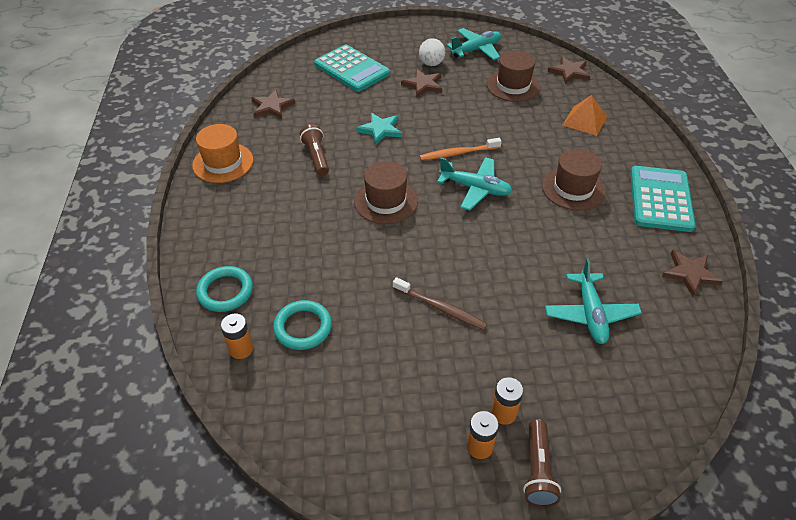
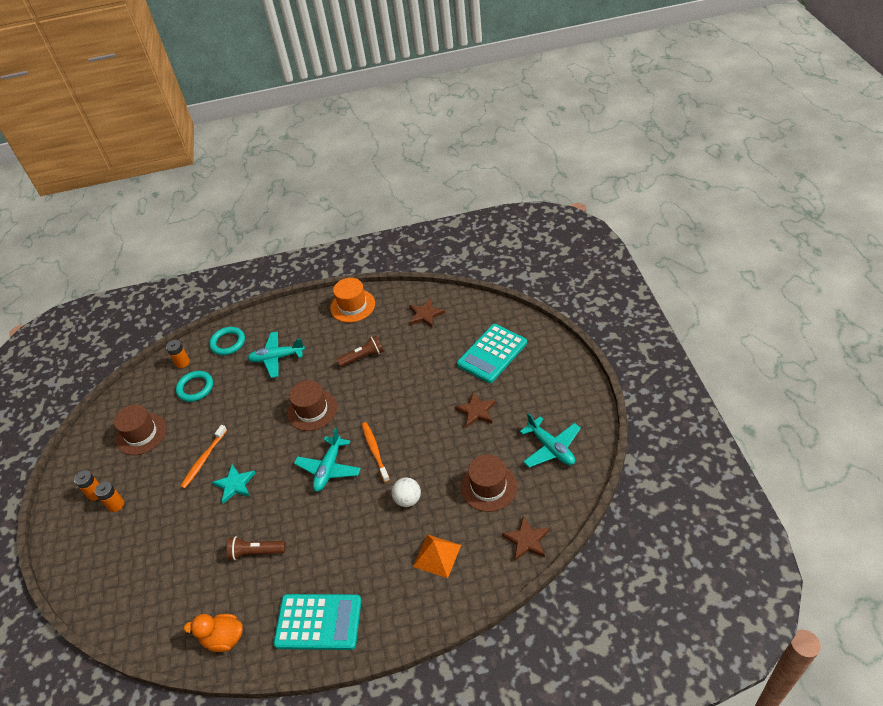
camera: 90 degrees right, 0 degrees up
turquoise star [356,113,402,144] -> turquoise star moved to [212,464,256,504]
brown toothbrush [393,277,487,330] -> orange toothbrush [180,425,227,489]
white ball [419,38,445,66] -> white ball moved to [392,477,421,507]
brown flashlight [523,419,561,507] -> brown flashlight moved to [227,536,286,560]
brown hat [542,149,606,210] -> brown hat moved to [114,404,166,455]
turquoise plane [545,258,642,344] -> turquoise plane moved to [248,331,305,378]
brown star [662,250,723,296] -> orange duck [184,614,243,652]

